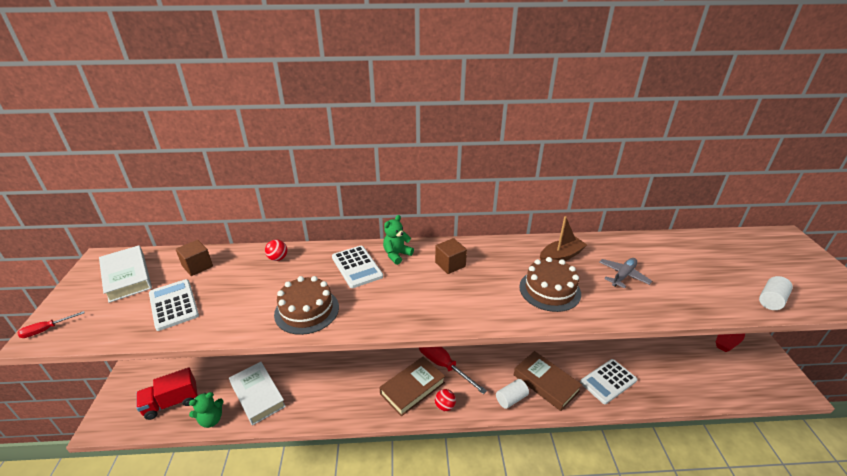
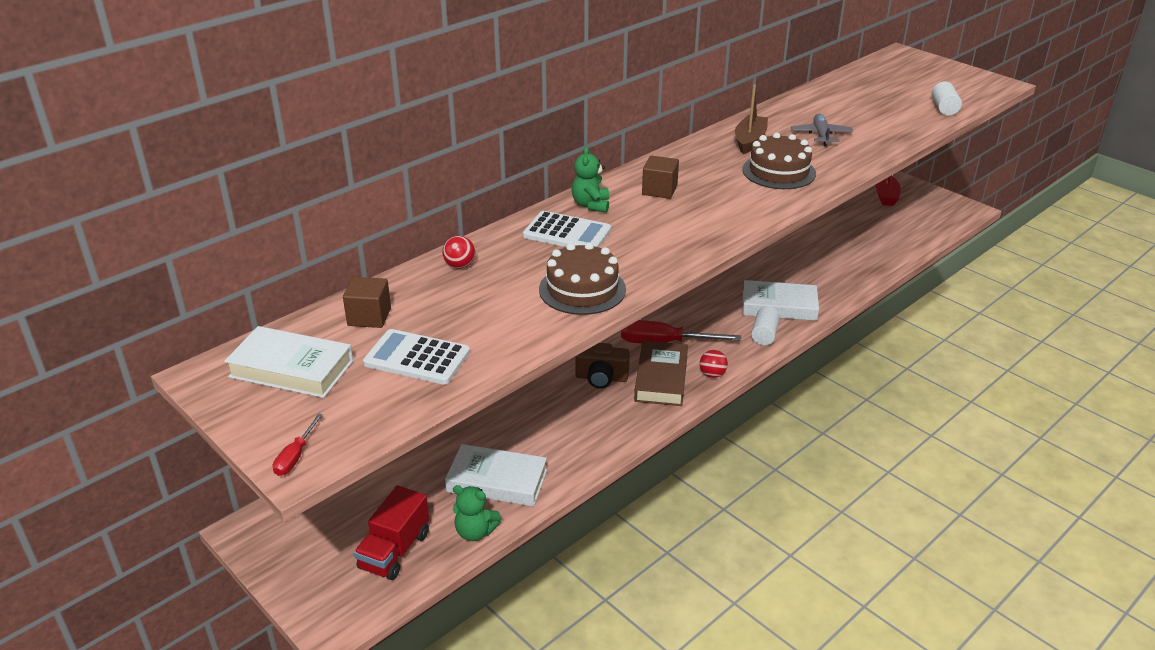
camera: 40 degrees left, 0 degrees up
green teddy bear [189,392,224,428] -> green teddy bear turned 90 degrees clockwise [453,485,501,541]
brown book [514,351,582,411] -> white book [743,280,819,321]
white calculator [580,359,637,404] -> none
none -> brown camera [575,343,630,389]

